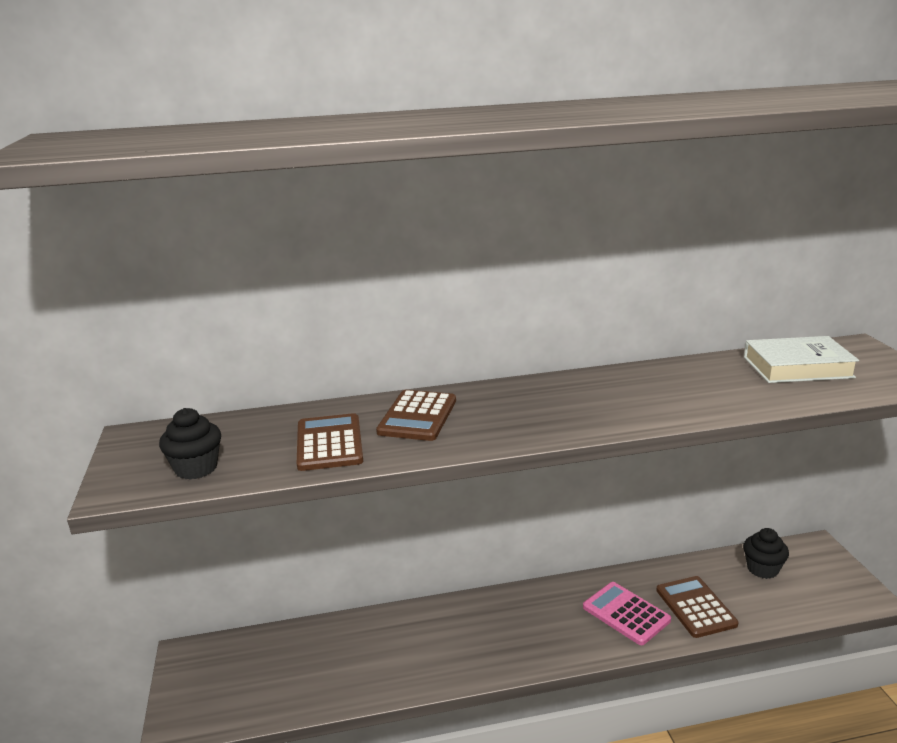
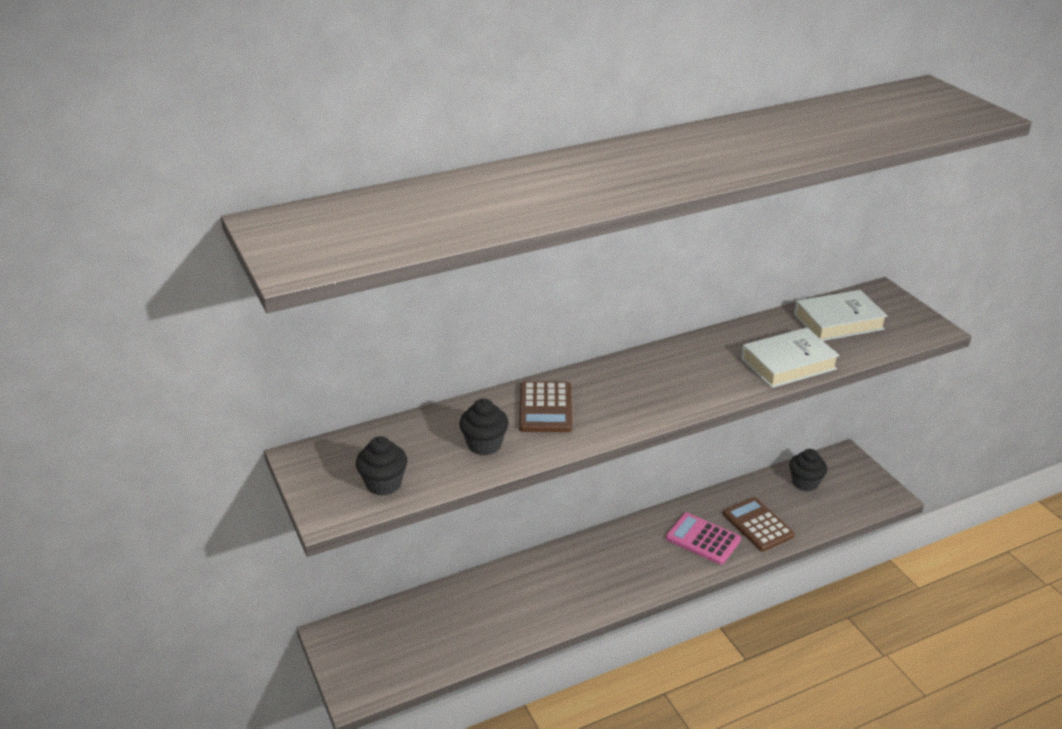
camera: 15 degrees left, 10 degrees up
brown calculator [297,413,363,471] -> black cupcake [459,399,509,455]
none -> white book [741,328,840,388]

